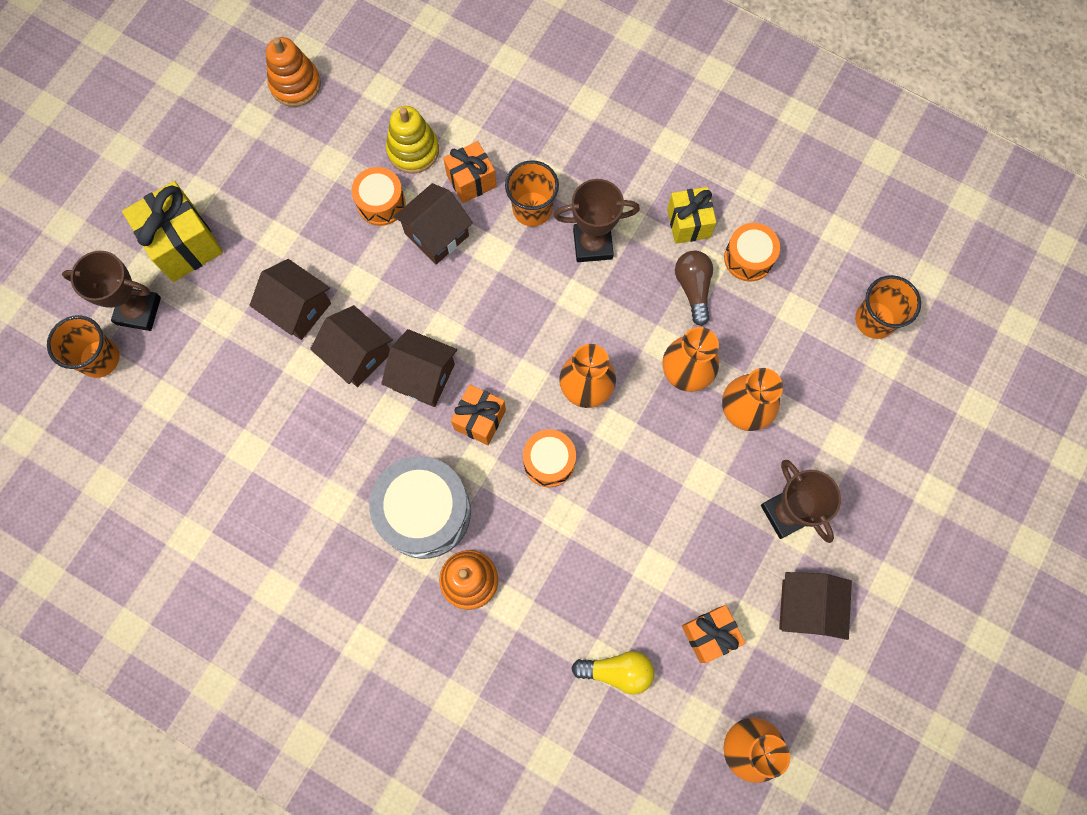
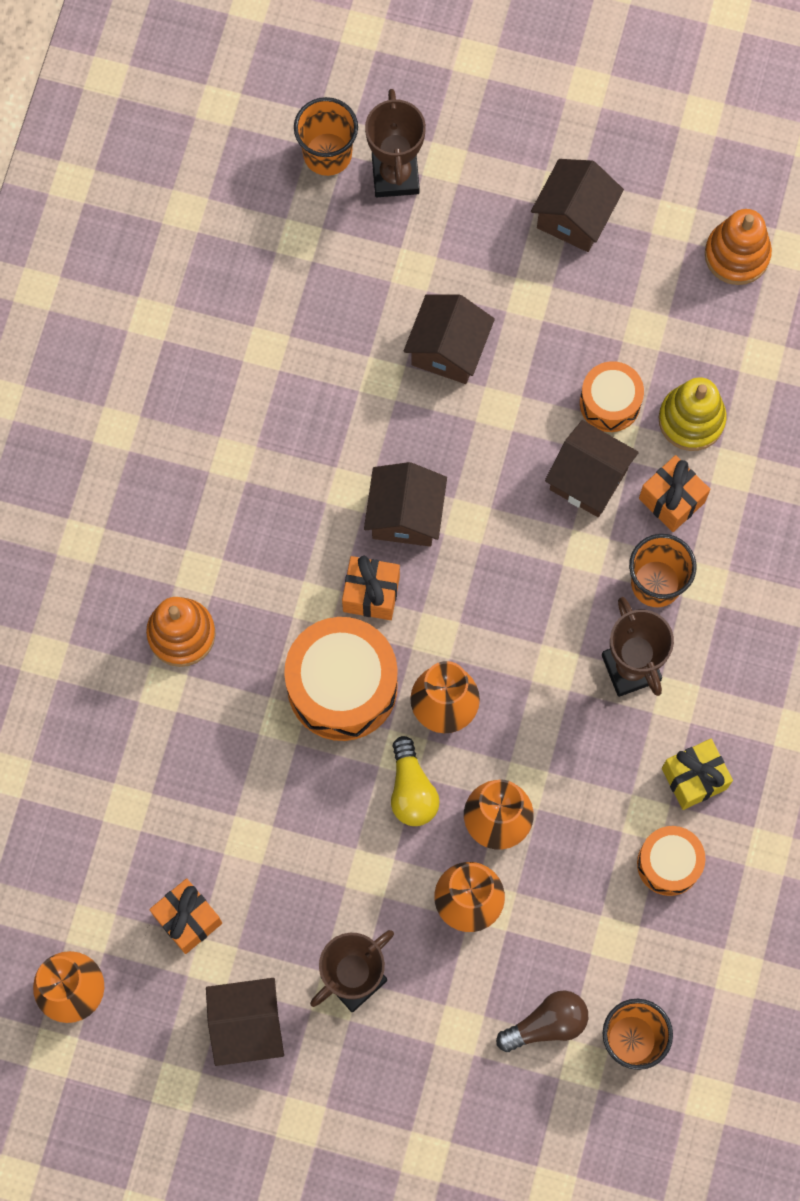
camera: 75 degrees right, 0 degrees up
yellow gift [122,181,223,282] -> none
brown house [310,305,393,387] -> brown house moved to [531,159,624,252]
grey drum [369,456,471,559] -> none
orange drum [523,429,576,487] -> orange drum [284,617,398,741], size x1.75
yellow light bulb [571,651,654,695] -> yellow light bulb moved to [391,736,440,826]
brown light bulb [675,251,713,326] -> brown light bulb moved to [496,990,588,1052]

